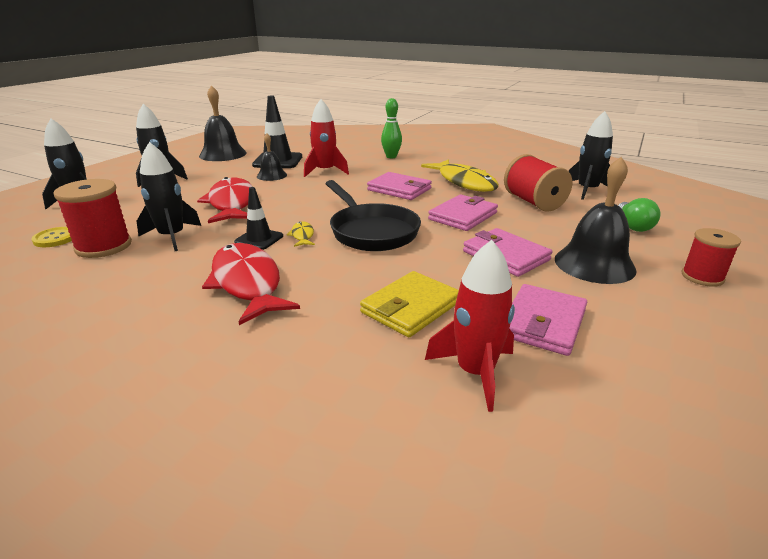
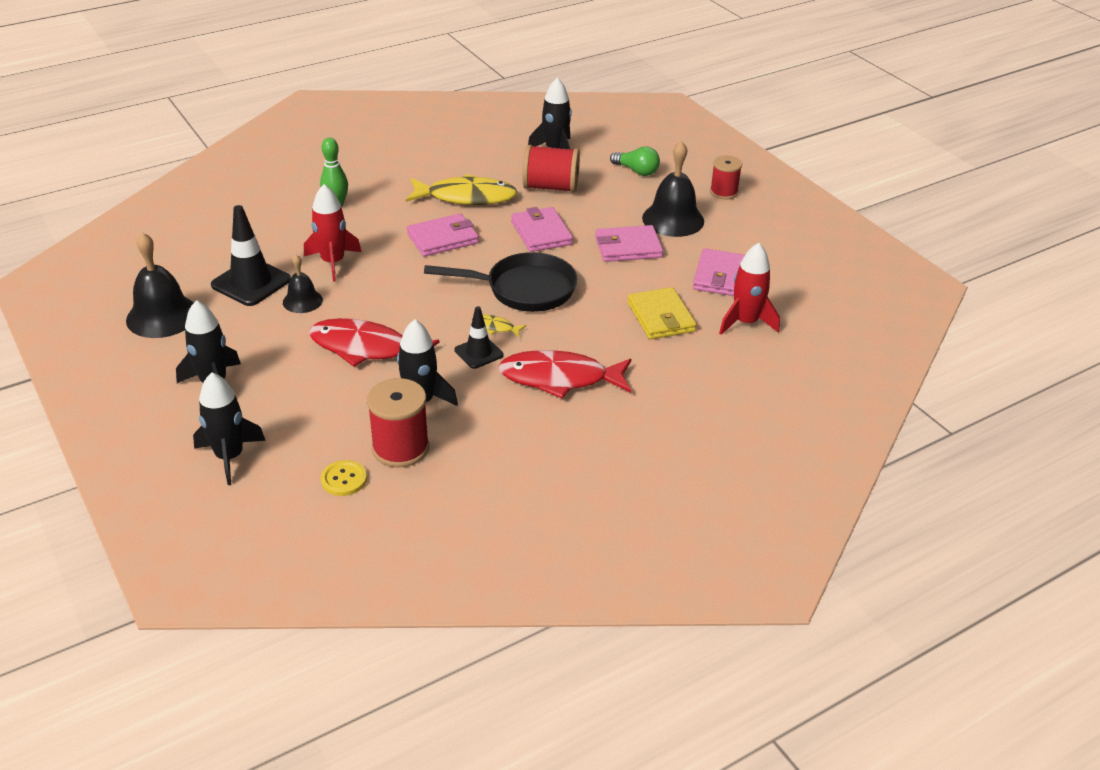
camera: 60 degrees left, 10 degrees up
pink wallet [509,284,587,356] -> pink wallet turned 45 degrees clockwise [693,248,745,296]

